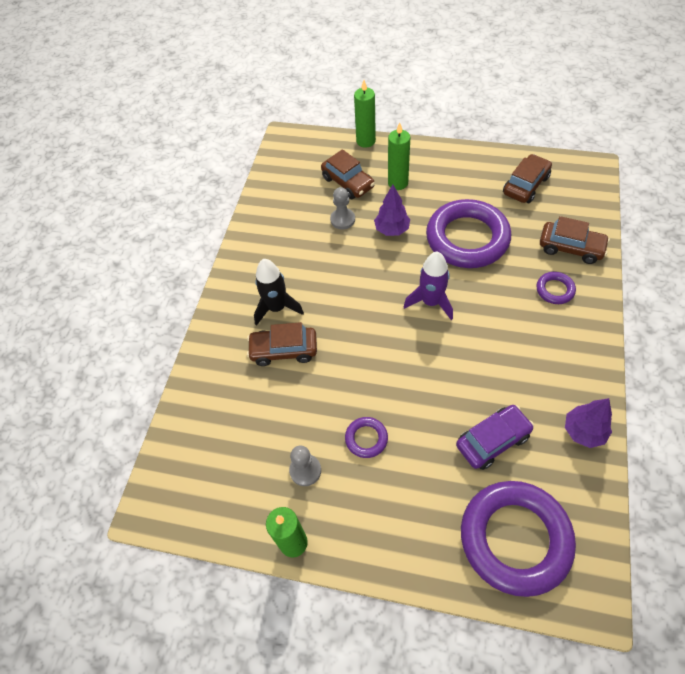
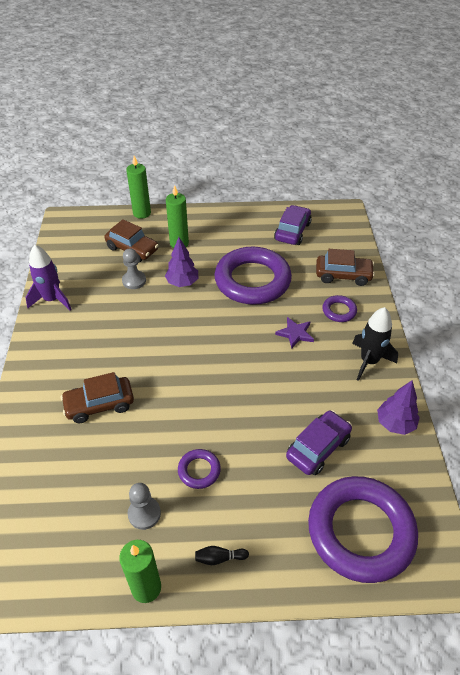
camera: 20 degrees left, 10 degrees down
black rocket [254,259,304,326] -> black rocket moved to [352,307,398,381]
purple rocket [404,252,453,320] -> purple rocket moved to [26,245,72,311]
brown car [503,154,552,203] -> purple car [274,205,312,245]
none -> black bowling pin [195,546,249,565]
none -> purple star [275,317,314,349]

